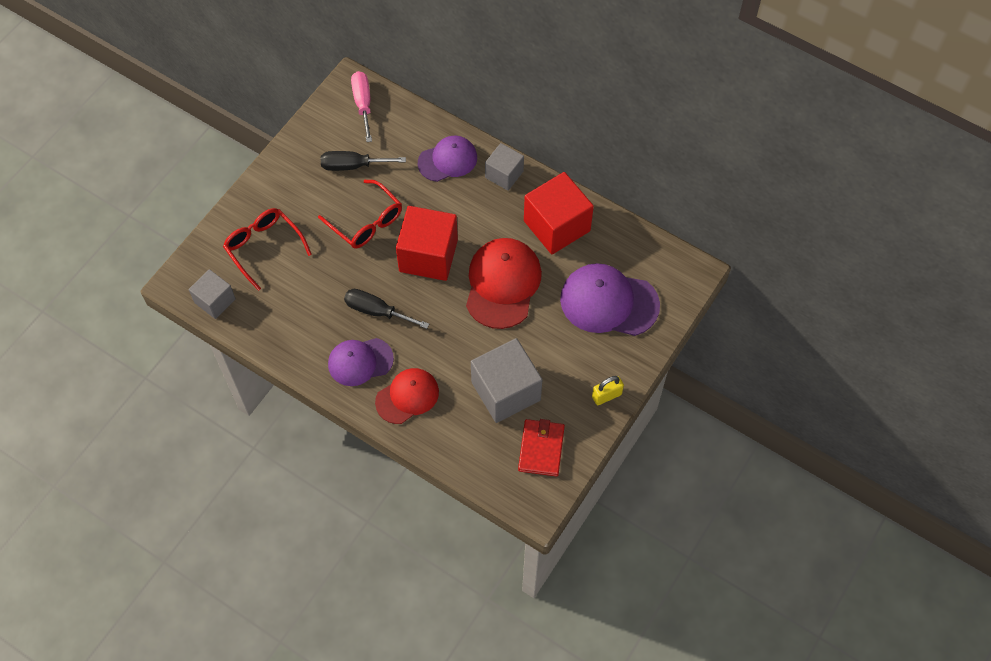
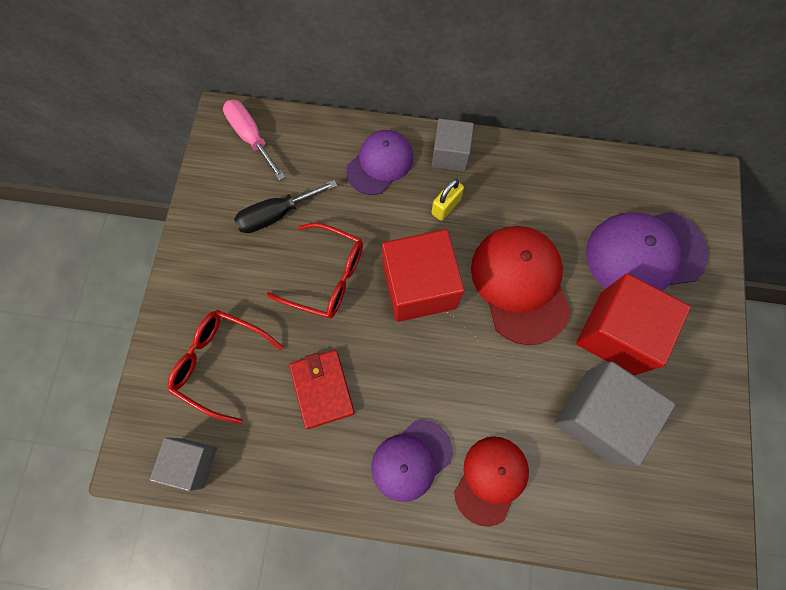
camera: 25 degrees left, 10 degrees up
black screwdriver [344,289,429,329] -> none
red wallet [518,419,565,477] -> red wallet moved to [289,350,355,429]
red cube [524,172,594,254] -> red cube moved to [576,273,691,375]
yellow padlock [592,376,624,405] -> yellow padlock moved to [431,179,464,221]

